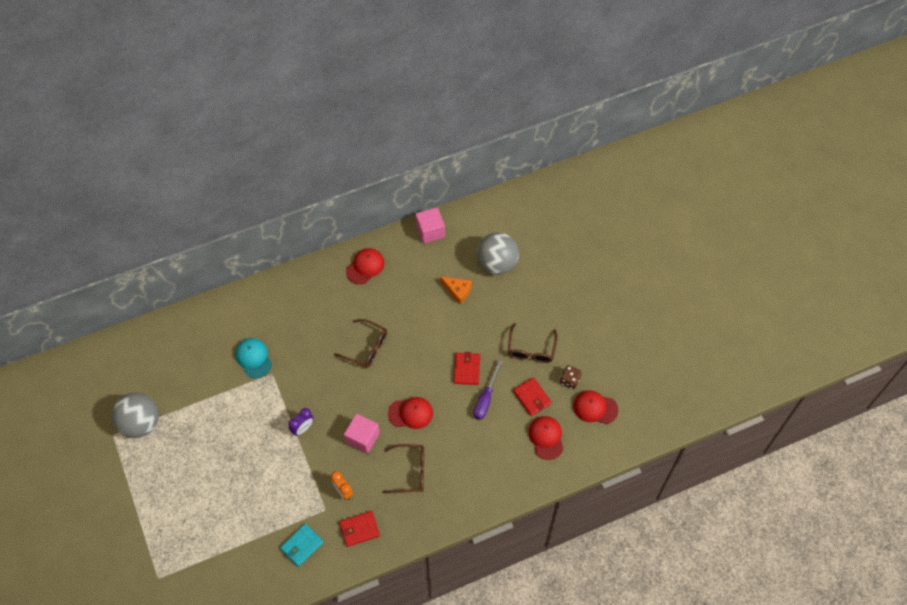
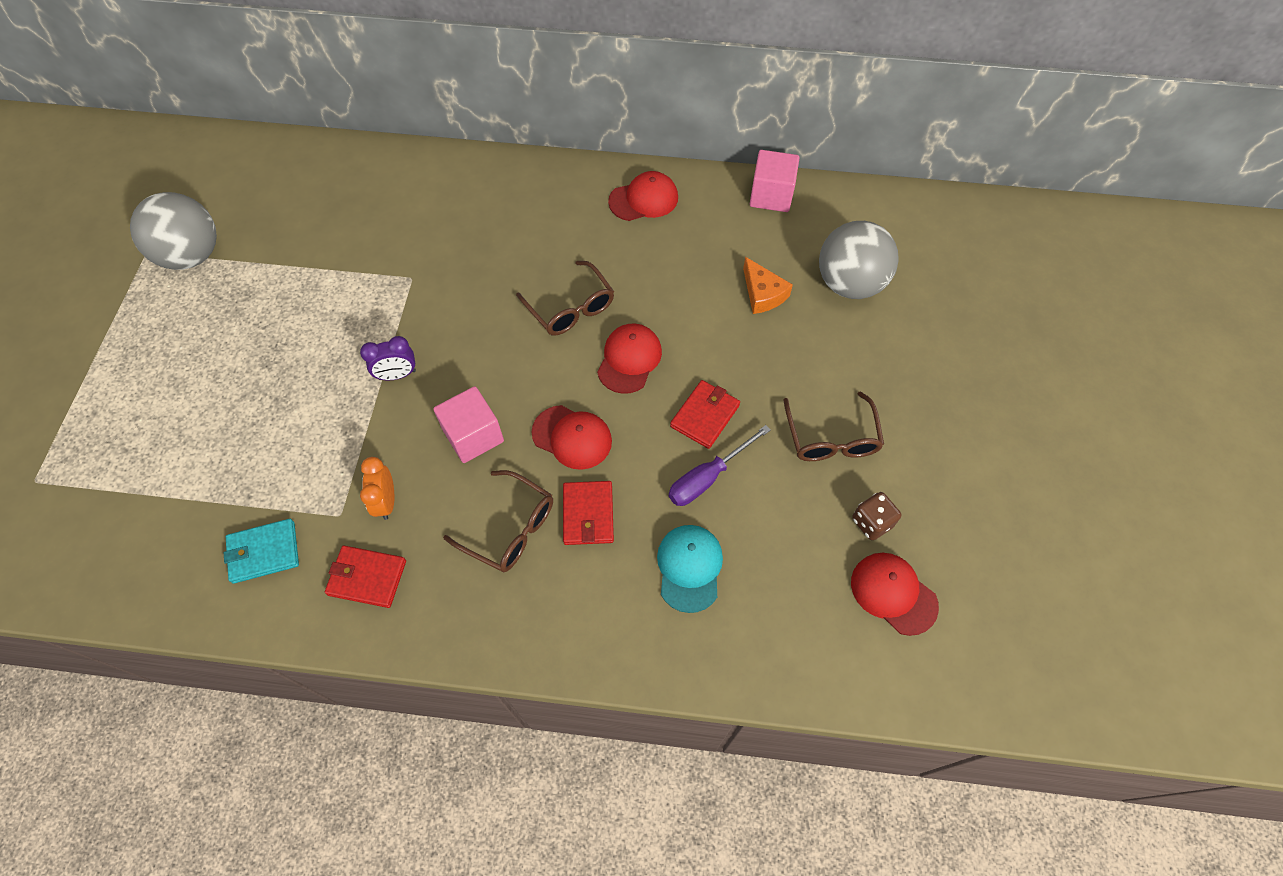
camera: 30 degrees right, 0 degrees up
turquoise cap [235,338,272,378] -> turquoise cap moved to [657,525,723,613]
brown glasses [508,323,557,363] -> brown glasses turned 45 degrees counterclockwise [784,391,884,461]
red wallet [513,377,552,416] -> red wallet moved to [563,481,614,545]
red cap [528,416,563,460] -> red cap moved to [597,324,662,394]

